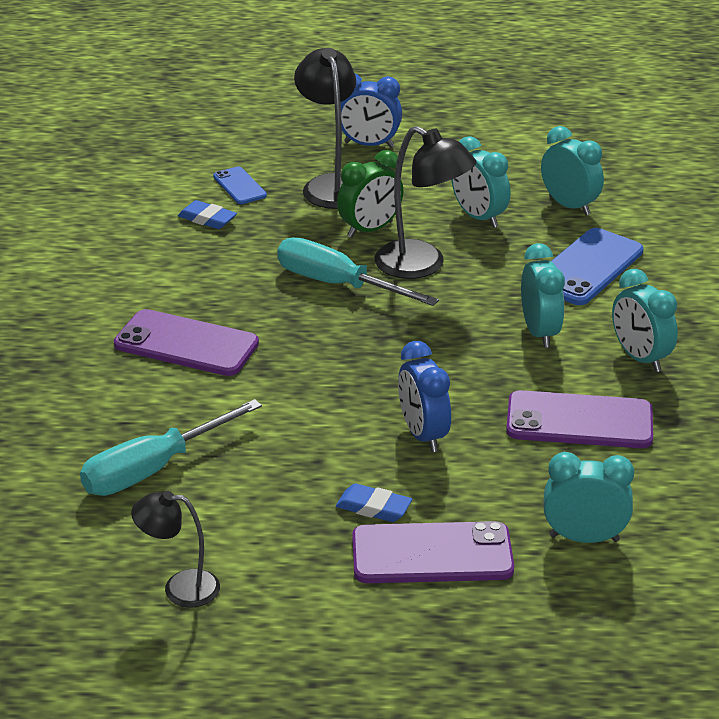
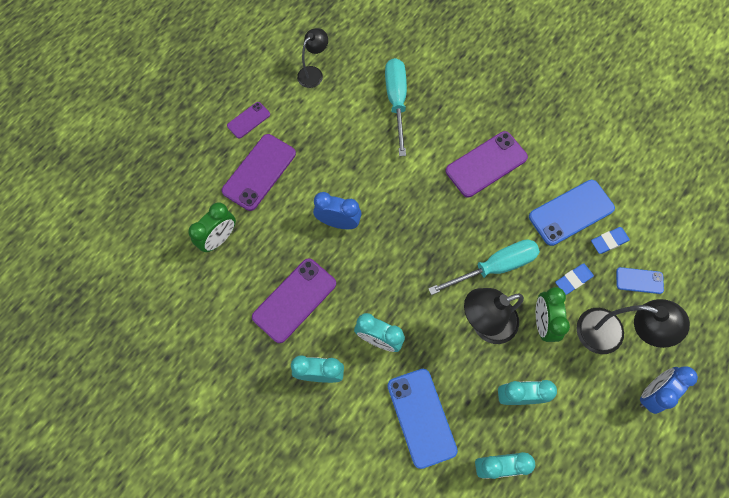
camera: 125 degrees right, 35 degrees up
blue eraser [336,484,412,522] -> blue eraser moved to [555,263,594,295]
turquoise clock [544,452,634,543] -> green clock [188,202,236,252]
none -> purple phone [227,102,270,139]
none -> blue phone [529,180,615,246]

